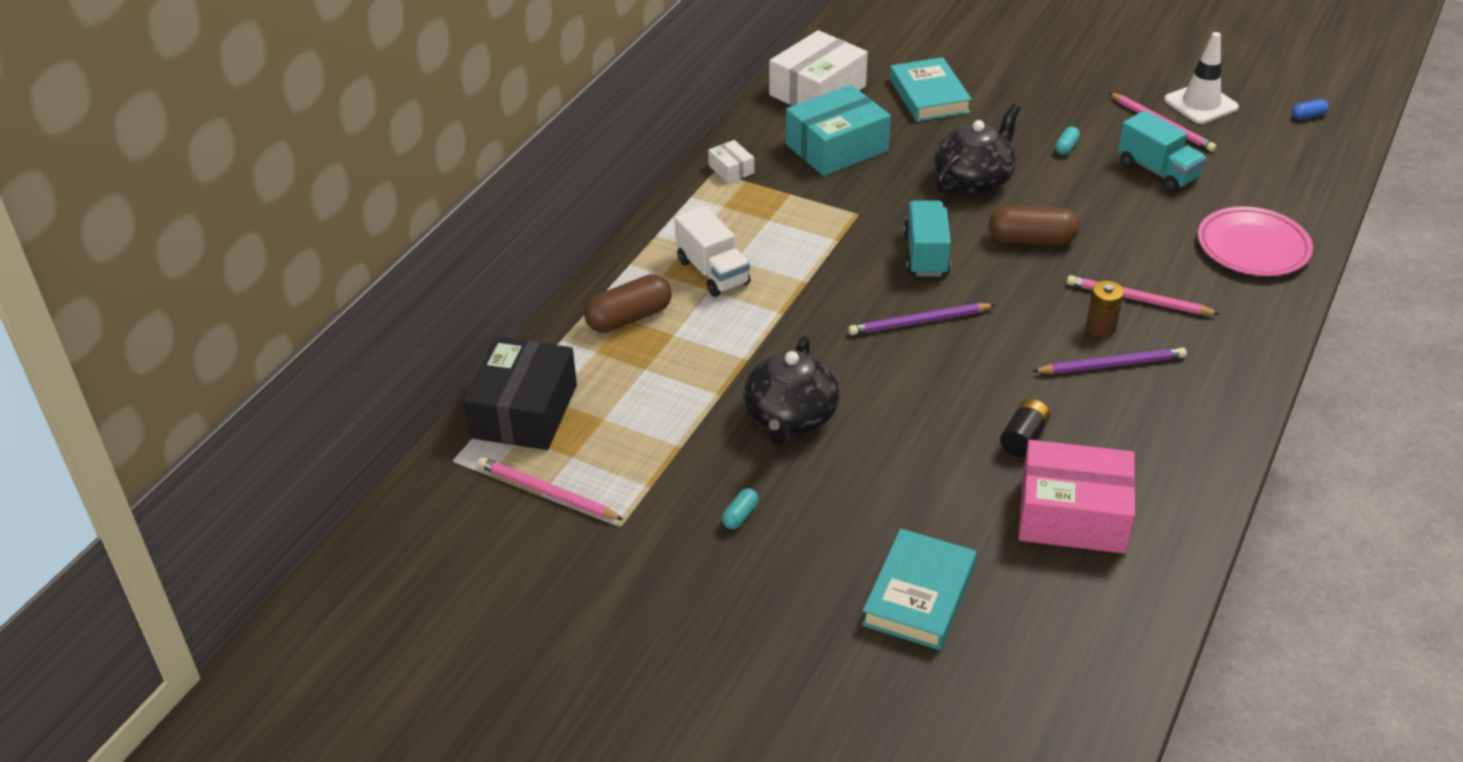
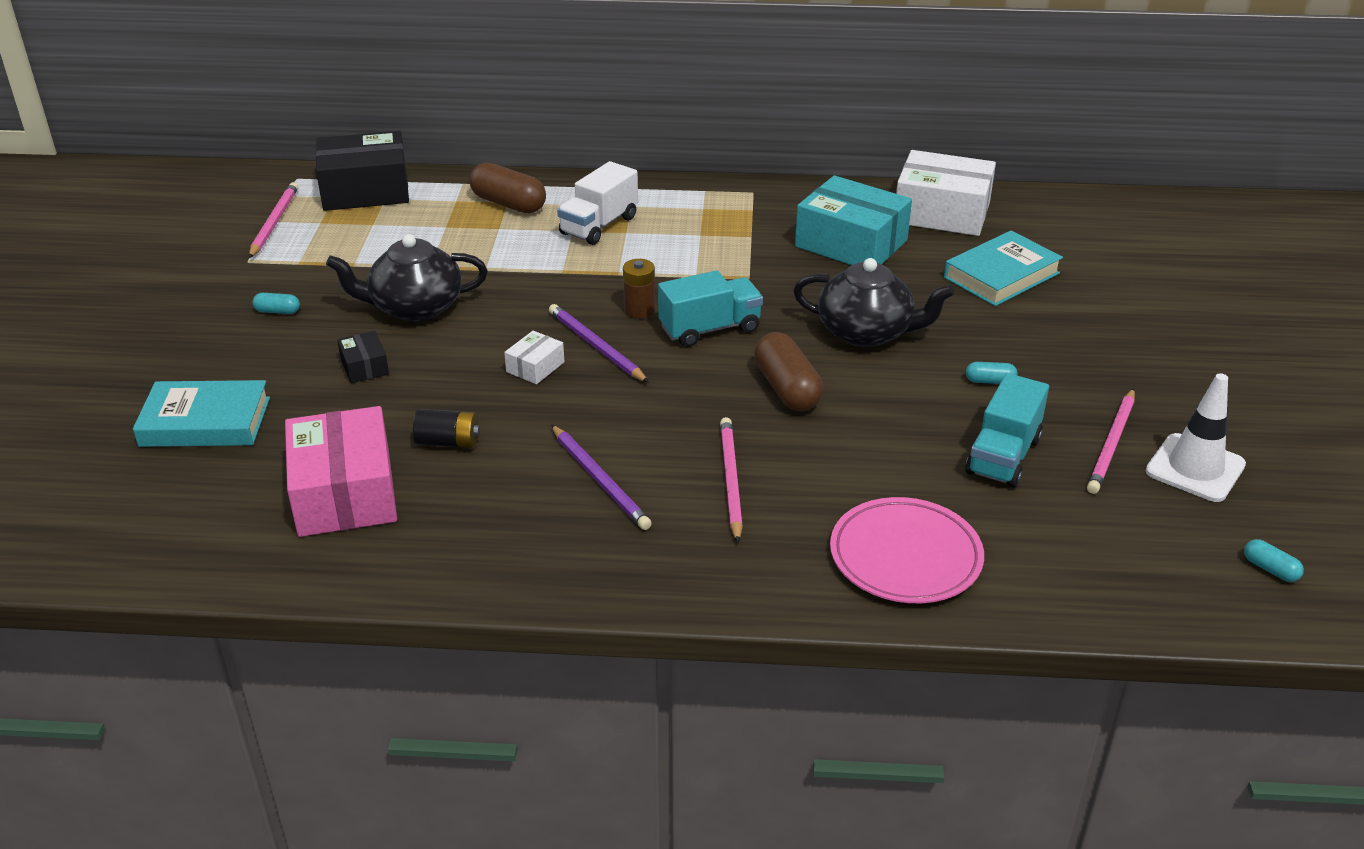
camera: 65 degrees right, 5 degrees down
white box [708,140,754,183] -> white box moved to [504,331,564,384]
brown battery [1086,281,1124,338] -> brown battery moved to [623,259,655,318]
blue capsule [1292,99,1329,120] -> turquoise capsule [1244,539,1304,582]
none -> black box [337,331,389,383]

